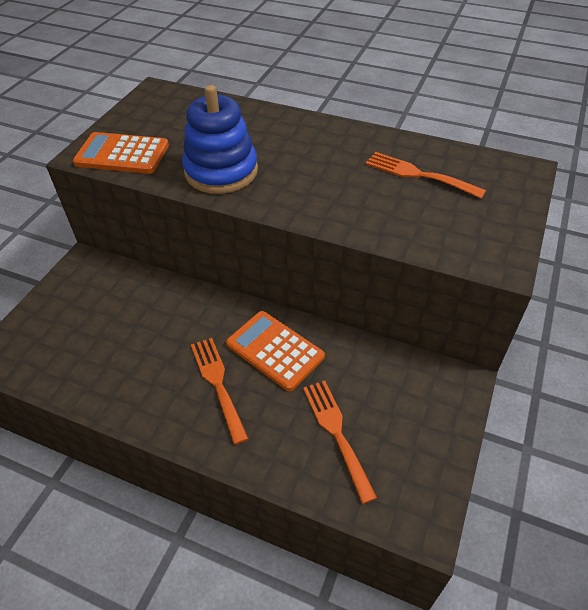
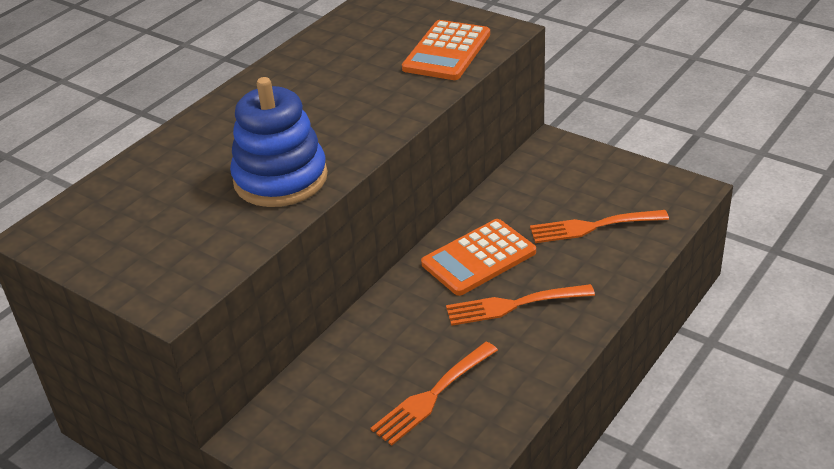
camera: 75 degrees left, 10 degrees down
orange calculator [73,132,169,174] -> orange calculator moved to [402,20,490,80]
orange fork [366,152,486,199] -> orange fork moved to [370,342,498,446]

